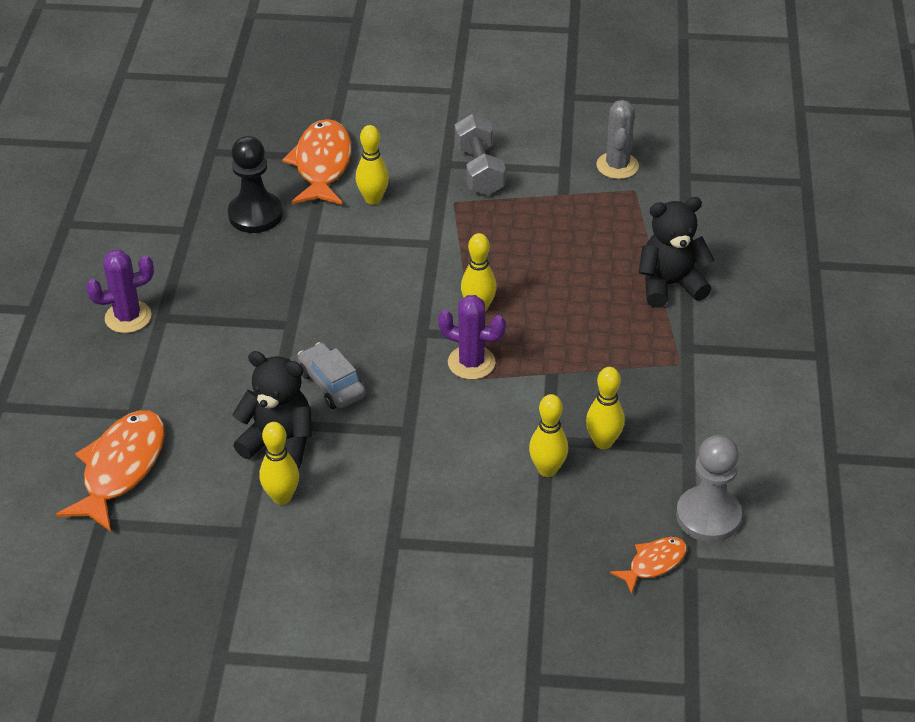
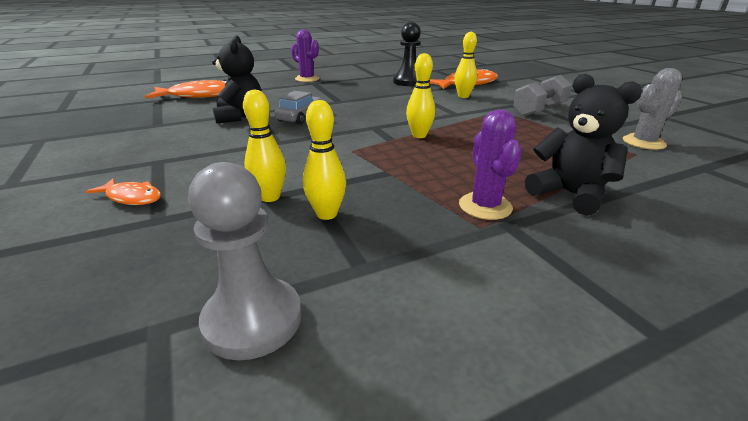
camera: 60 degrees right, 15 degrees down
yellow bowling pin [260,422,299,505] -> none
purple cactus [438,295,506,380] -> purple cactus moved to [459,109,522,220]
orange fish [610,537,687,594] -> orange fish moved to [85,179,161,205]

